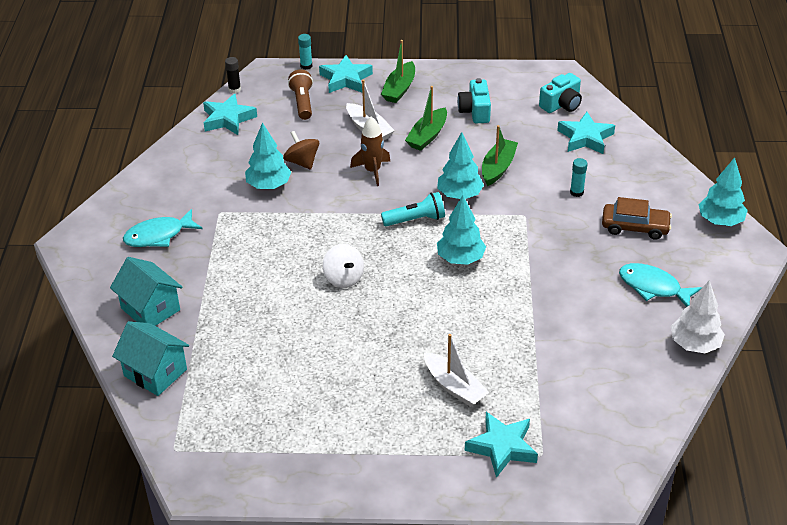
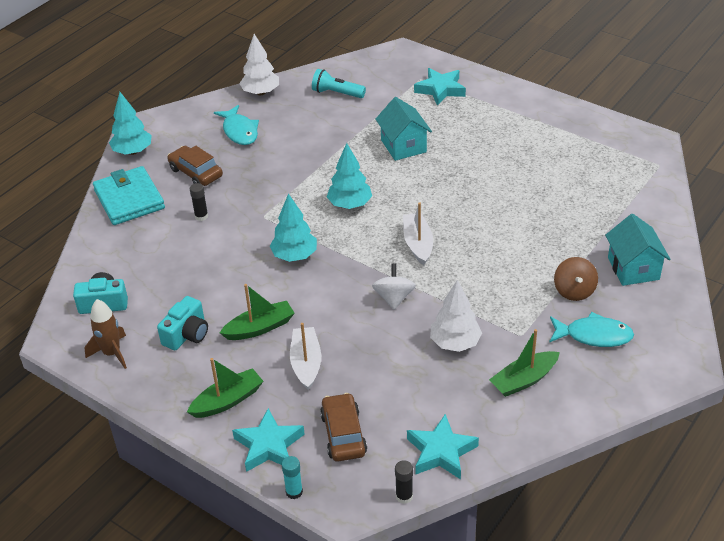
camera: 145 degrees left, 0 degrees up
turquoise house [112,321,189,396] -> turquoise house moved to [375,97,432,161]
turquoise tree [245,122,291,189] -> white tree [430,280,482,352]
brown spinning top [283,131,319,170] -> brown spinning top moved to [554,257,598,301]
brown flashlight [288,70,313,120] -> brown car [320,393,367,462]
white spinning top [323,244,364,288] -> white spinning top moved to [372,263,416,310]
brown rocket [350,116,391,186] -> brown rocket moved to [85,299,127,369]
turquoise flashlight [381,192,445,226] -> turquoise flashlight moved to [312,69,366,98]
white boat [424,334,490,407] -> white boat moved to [403,202,433,265]
green boat [482,125,518,186] -> green boat moved to [489,329,560,397]
turquoise star [557,112,615,154] -> none
turquoise glue stick [570,158,587,197] -> black glue stick [190,183,208,221]
none -> turquoise wallet [93,166,165,225]

